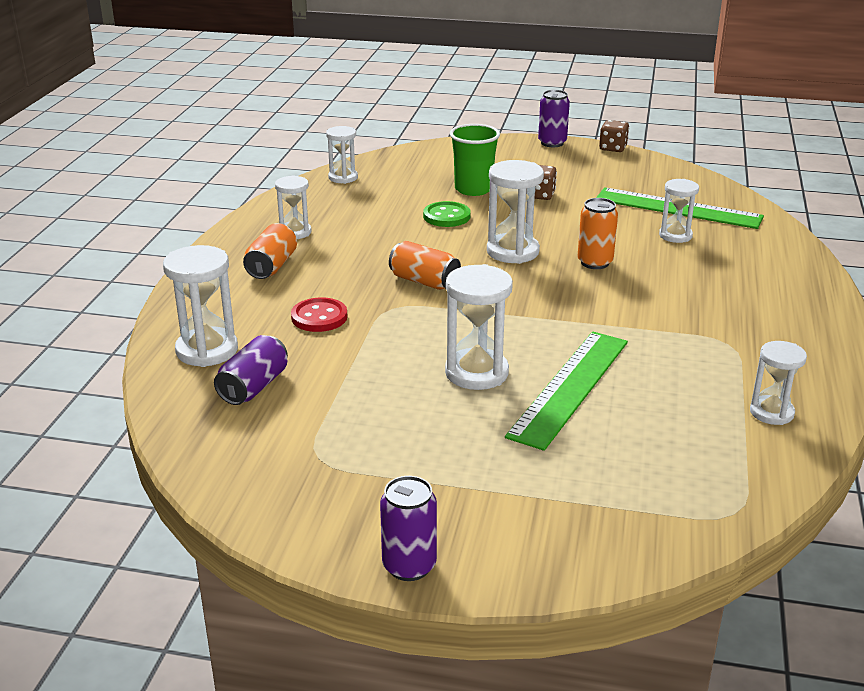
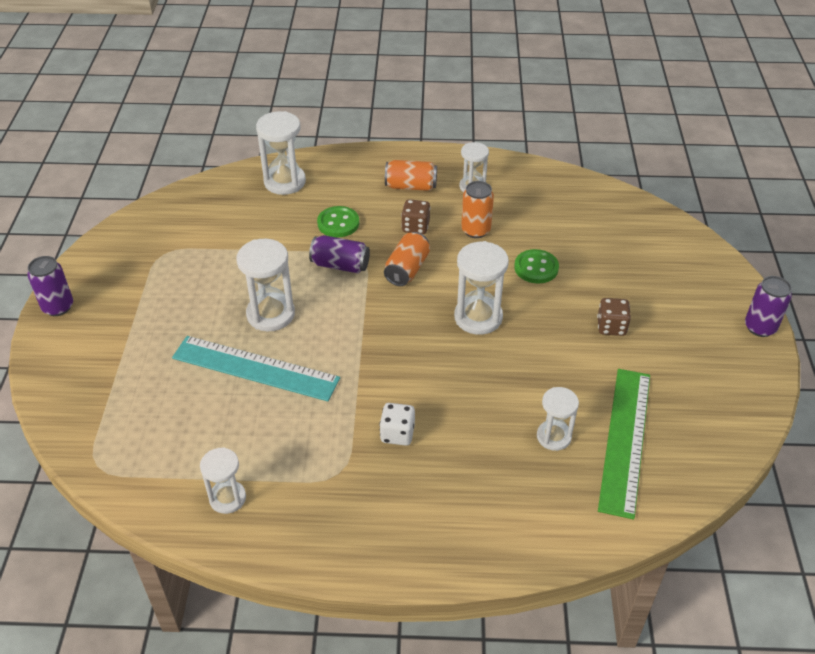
camera: 80 degrees right, 15 degrees up
purple can [214,335,288,405] -> purple can moved to [309,235,370,273]
red button [291,297,348,332] -> green button [317,206,359,238]
white hourglass [326,126,358,184] -> none
green cup [450,124,500,196] -> none
green ruler [505,331,628,451] -> turquoise ruler [172,336,340,402]
orange can [577,198,618,269] -> orange can moved to [461,181,494,238]
brown dice [599,120,629,152] -> brown dice moved to [401,199,430,234]
none -> white dice [379,403,415,446]

